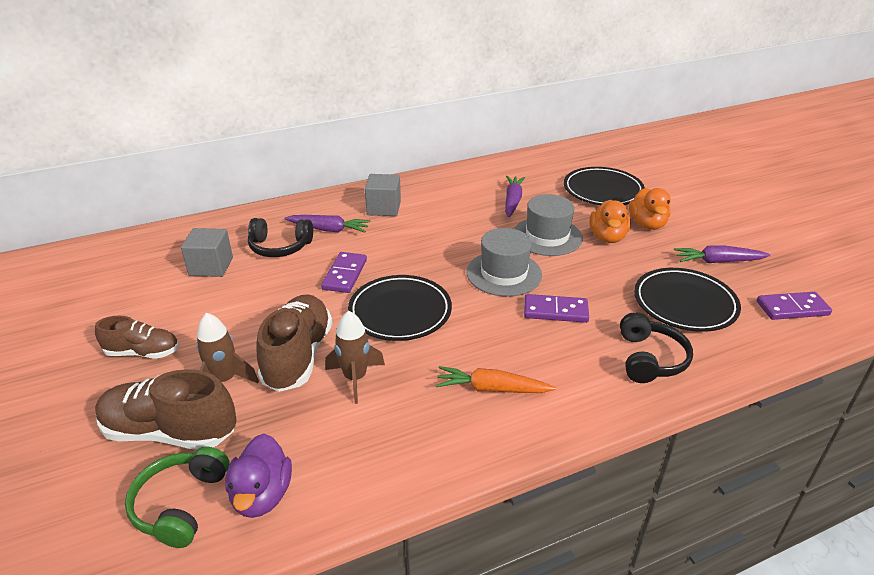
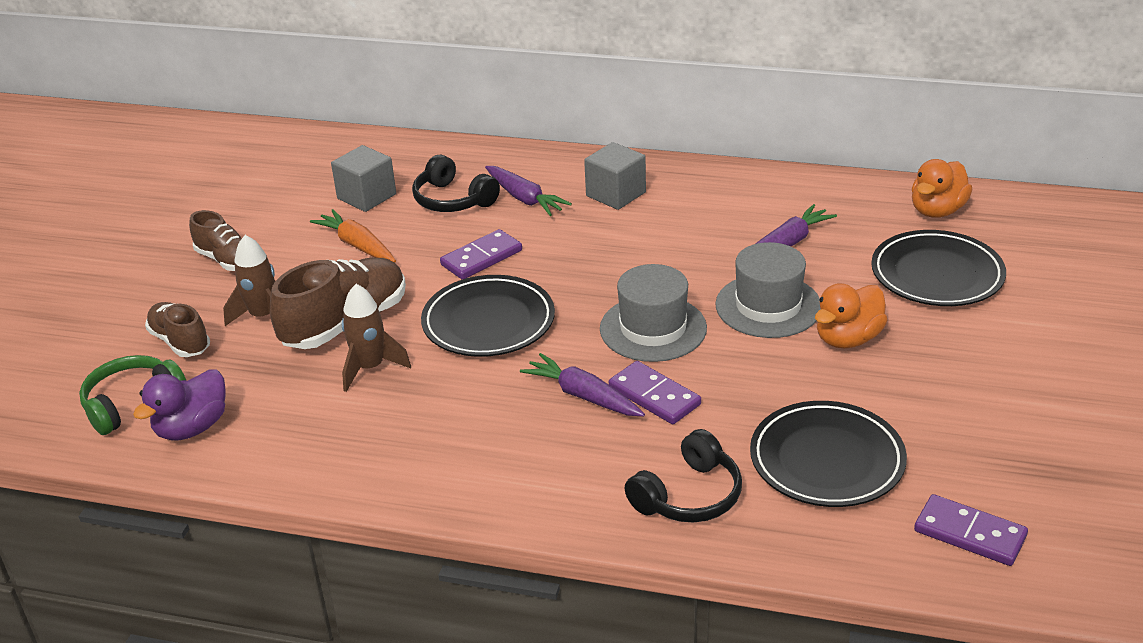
camera: 40 degrees right, 0 degrees up
brown shoe [95,369,237,450] -> brown shoe [145,302,210,357], size x0.61
orange carrot [435,366,556,393] -> orange carrot moved to [310,209,396,262]
orange duck [629,188,671,230] -> orange duck moved to [912,159,972,217]
purple carrot [674,245,770,263] -> purple carrot moved to [520,353,645,416]

